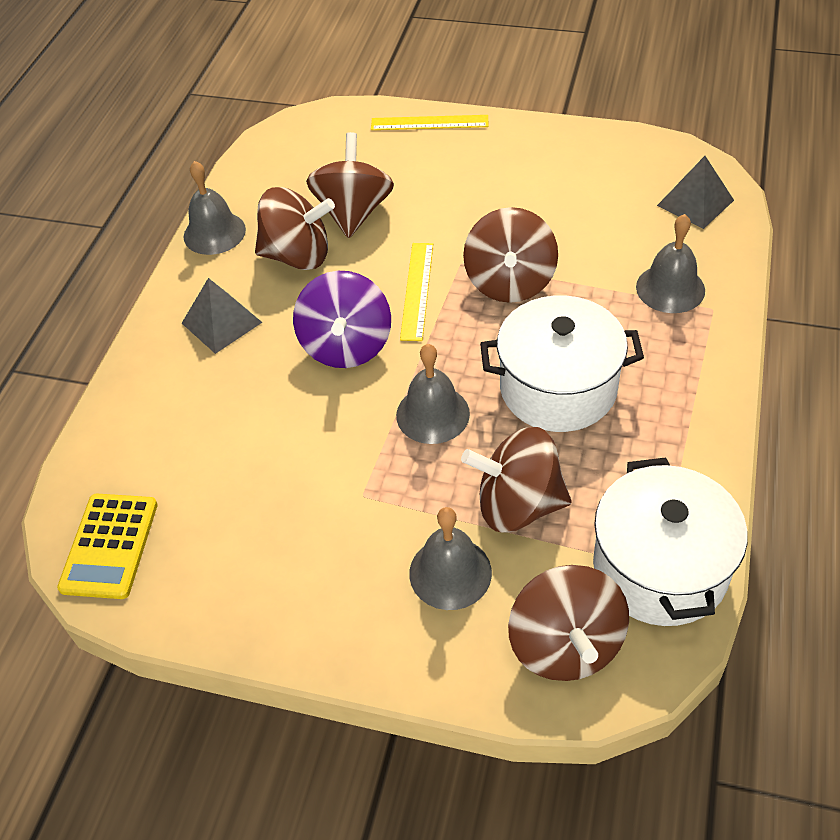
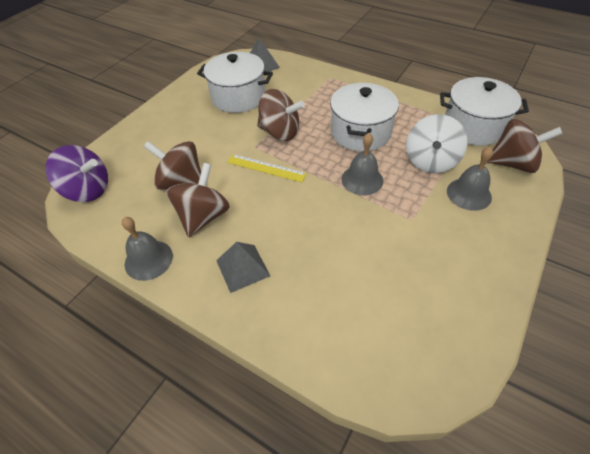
camera: 75 degrees left, 0 degrees up
yellow calculator [57,494,158,599] -> none
purple spinning top [293,271,391,368] -> purple spinning top moved to [46,145,108,202]
yellow ruler [371,115,488,130] -> none
brown spinning top [461,427,572,533] -> white spinning top [406,114,467,173]
grey bell [636,214,705,313] -> none
none -> white pot [197,52,273,113]

